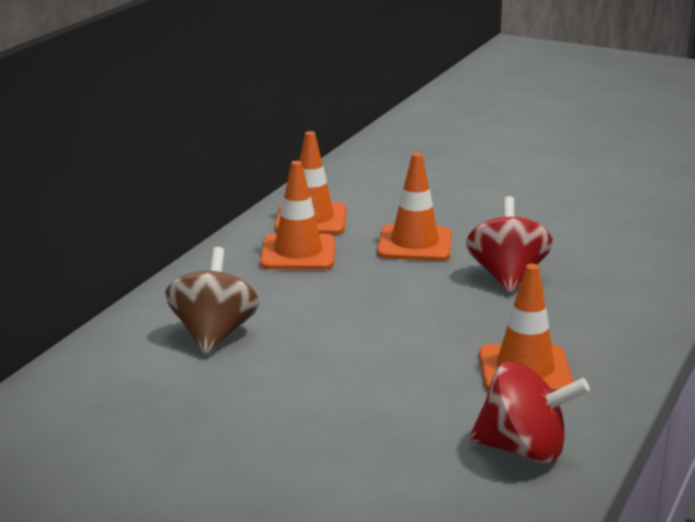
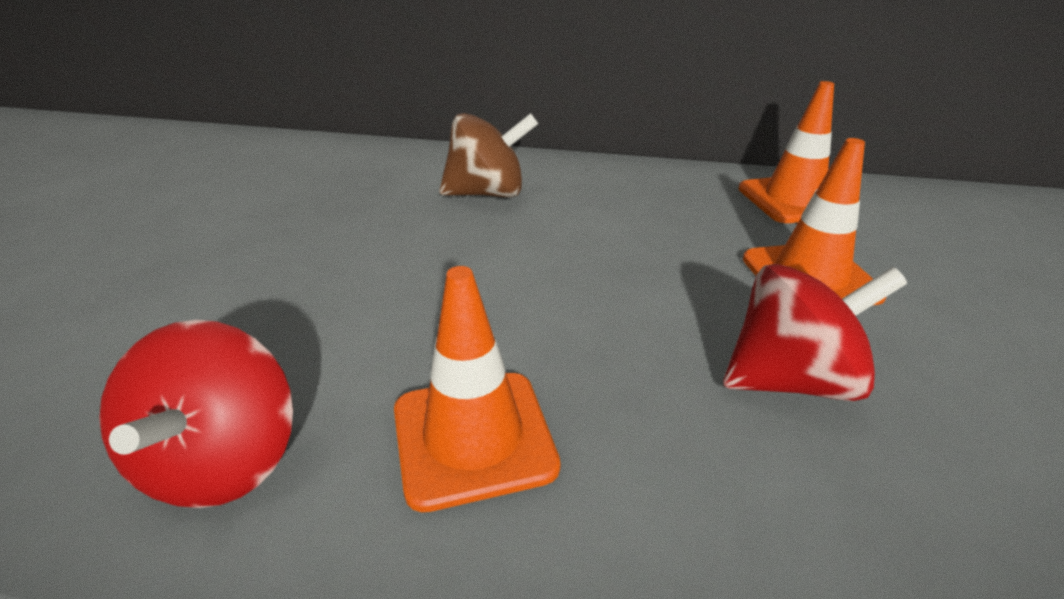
camera: 75 degrees right, 10 degrees up
orange traffic cone [260,161,335,270] -> none

